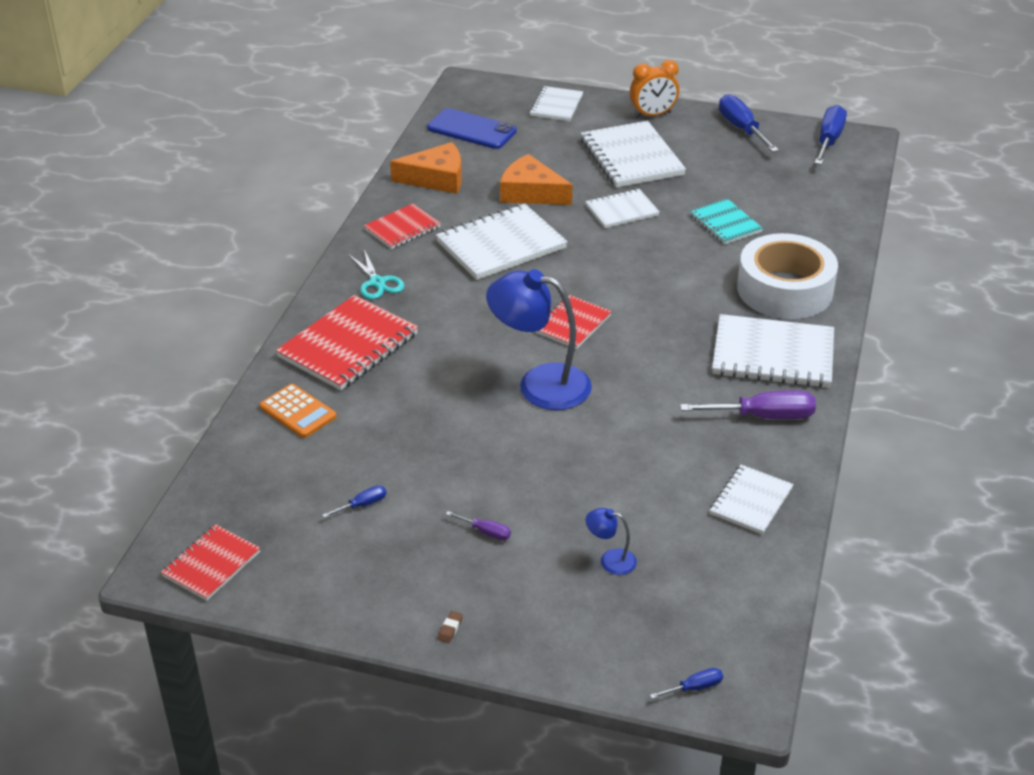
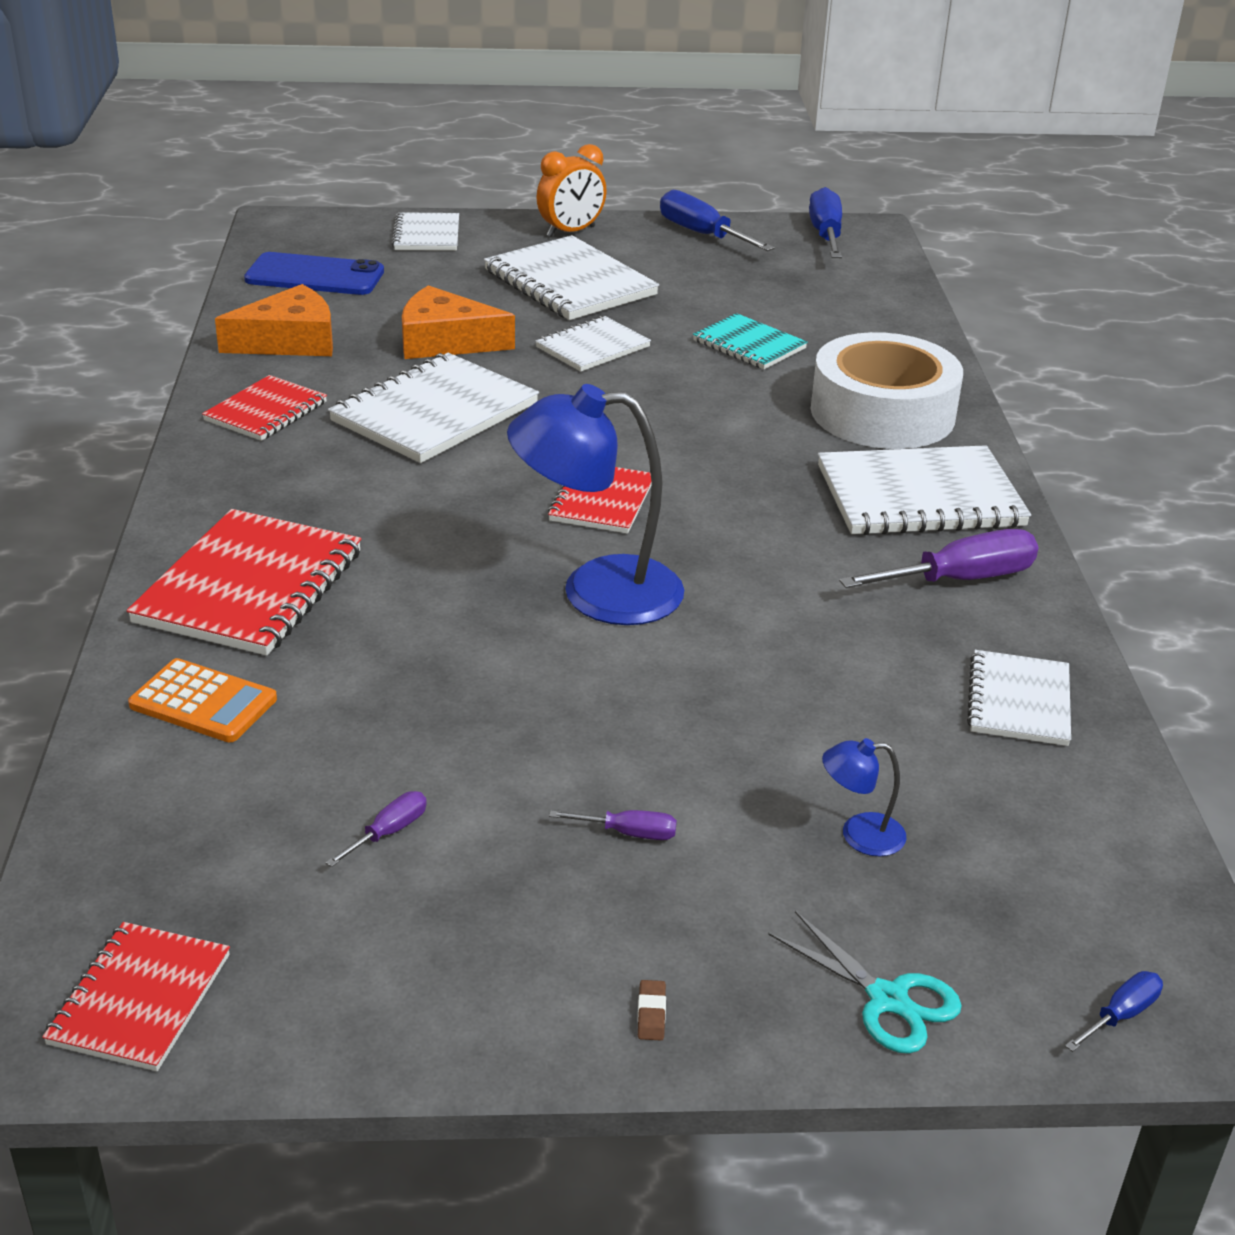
camera: 20 degrees left, 5 degrees down
blue screwdriver [322,485,386,518] -> purple screwdriver [326,791,427,867]
turquoise scissors [348,250,404,299] -> turquoise scissors moved to [768,911,962,1054]

